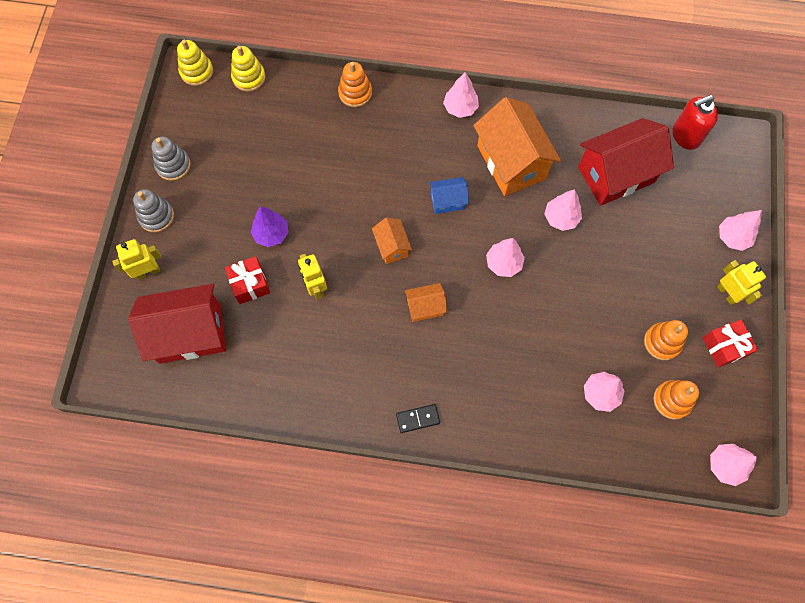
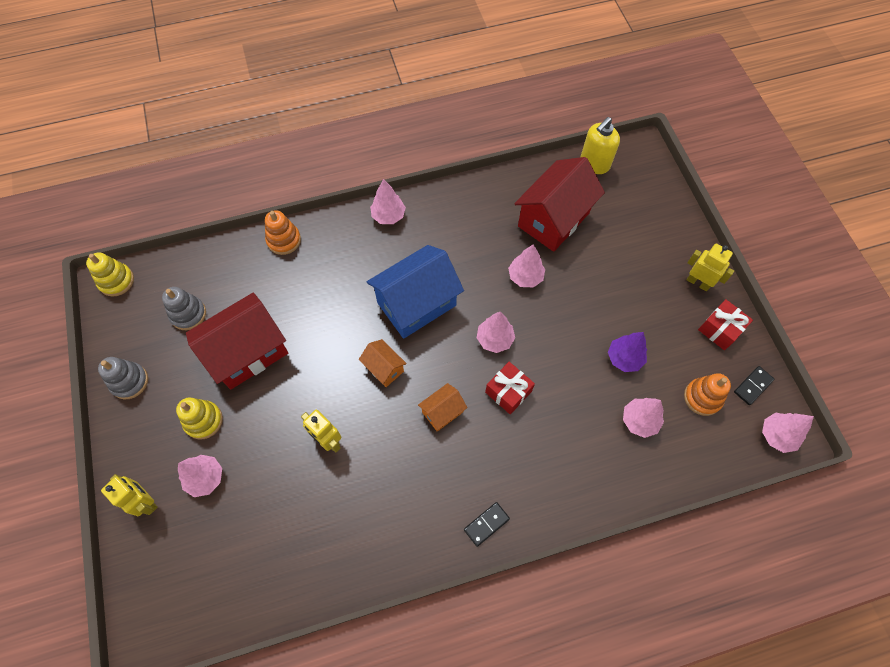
camera: 25 degrees left, 5 degrees down
yellow robot [112,239,161,280] -> yellow robot turned 90 degrees clockwise [101,474,158,516]
red house [128,284,226,364] -> red house moved to [186,293,288,390]
grey stacking toy [133,189,174,232] -> grey stacking toy moved to [162,287,206,330]
red gift [225,256,270,304] -> red gift moved to [485,362,535,414]
yellow stacking toy [231,46,266,92] -> yellow stacking toy moved to [176,398,223,439]
purple tree [251,206,289,247] -> purple tree moved to [608,332,647,372]
blue house [429,177,469,214] -> blue house [367,245,464,339], size x2.06
orange house [473,97,561,196] -> none
orange stacking toy [644,320,688,360] -> none
red soap dispenser [673,95,718,150] -> yellow soap dispenser [580,117,620,174]
pink tree [719,210,762,251] -> pink tree moved to [178,455,222,497]
none -> black domino [734,366,774,405]

